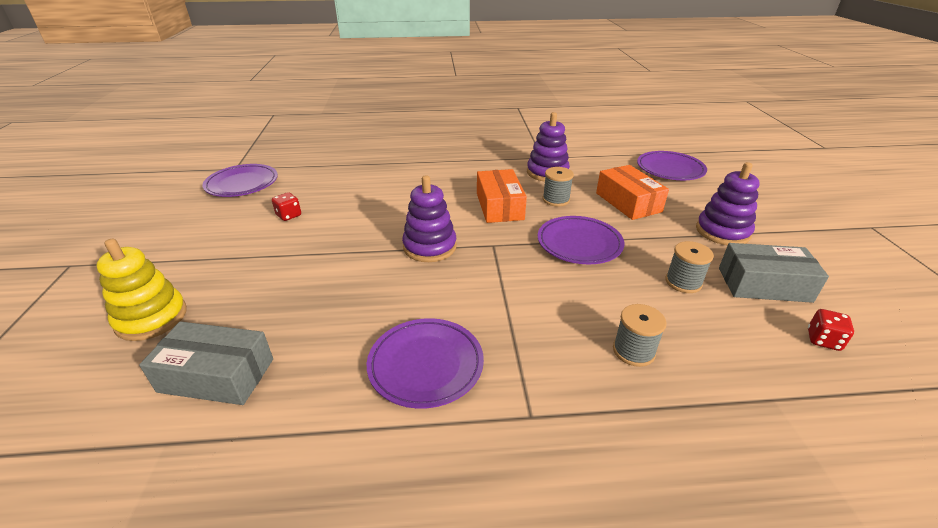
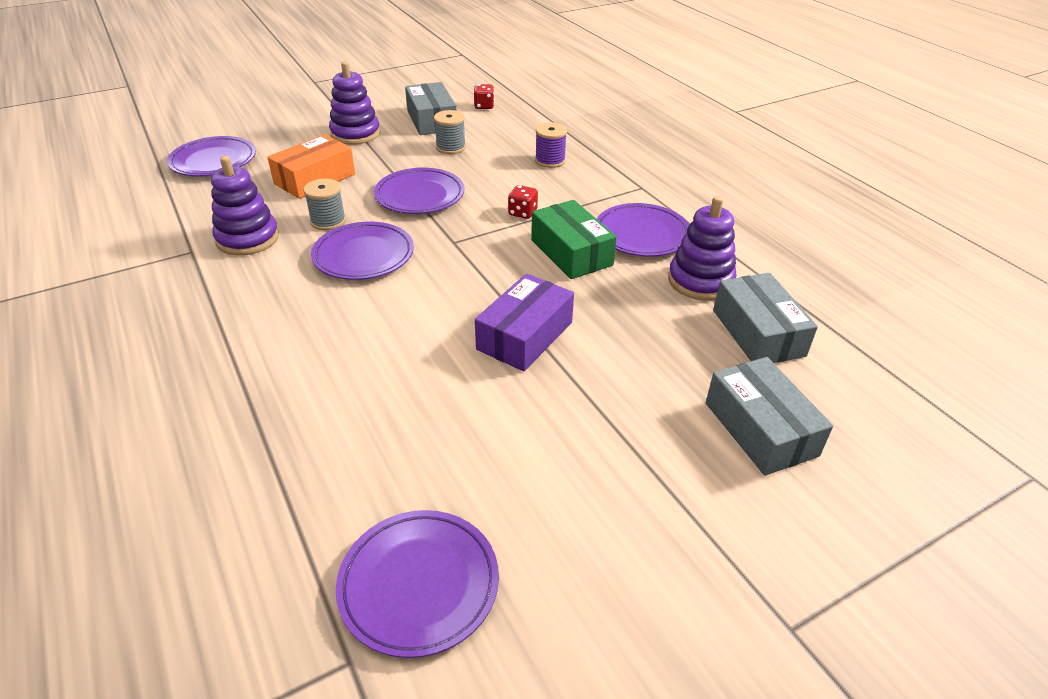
camera: 115 degrees left, 5 degrees up
yellow stacking toy [96,239,187,341] -> grey box [706,357,833,475]
red dice [272,192,301,221] -> red dice moved to [508,185,538,219]
purple stacking toy [402,175,457,262] -> purple stacking toy moved to [668,196,736,301]
orange box [477,169,527,223] -> purple plate [311,222,414,280]
grey spool [613,304,666,367] -> purple spool [535,122,567,168]
none -> purple box [475,274,574,371]
none -> green box [531,200,617,279]

